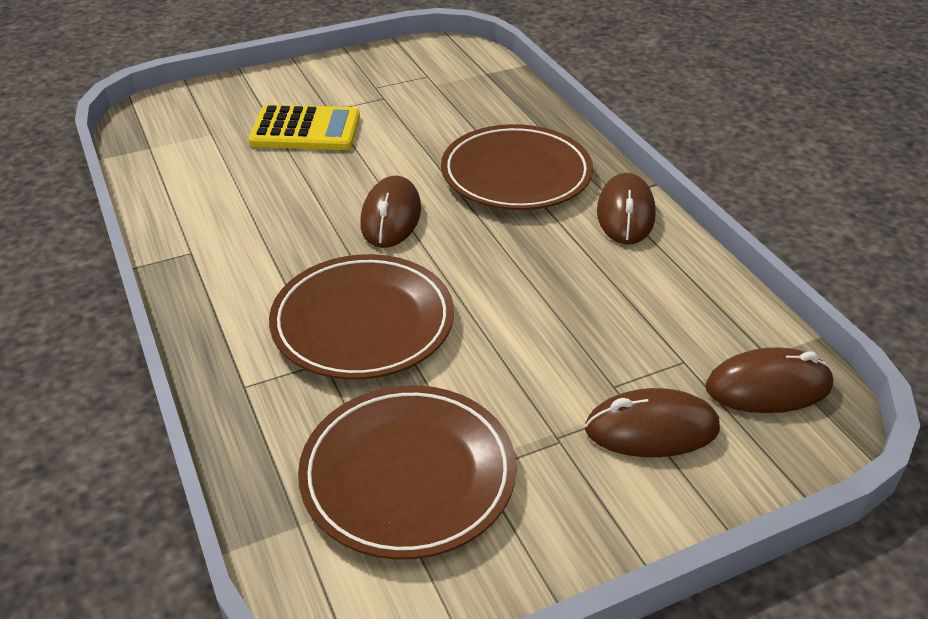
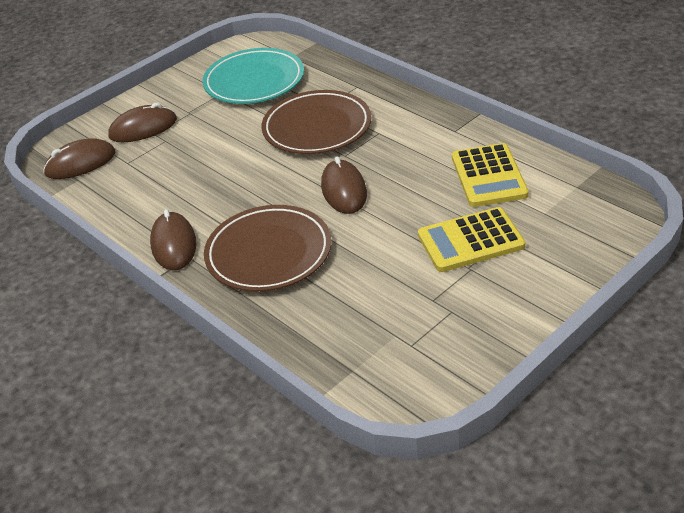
camera: 165 degrees right, 0 degrees up
brown plate [298,385,517,559] -> turquoise plate [203,48,304,104]
none -> yellow calculator [452,143,529,207]

